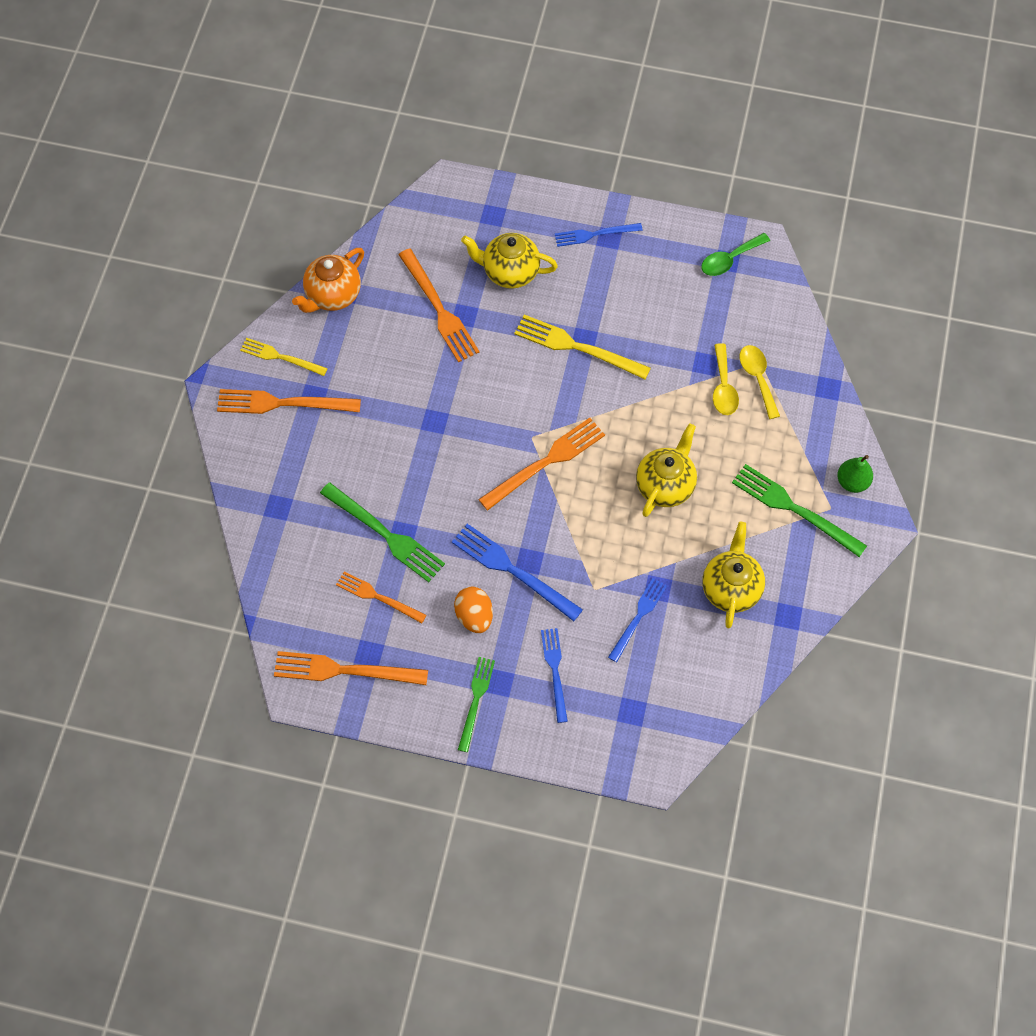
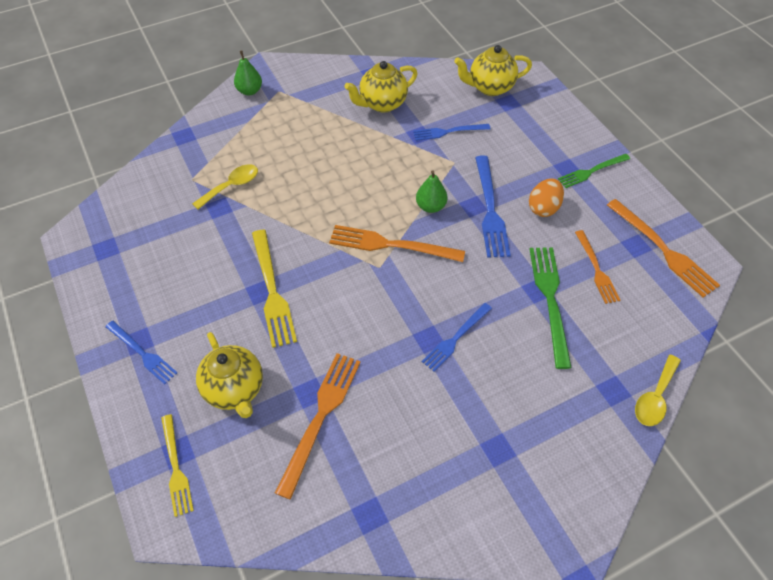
camera: 130 degrees left, 10 degrees down
orange fork [217,389,361,414] -> none
yellow fork [240,338,328,376] -> yellow fork moved to [161,414,194,517]
orange teapot [292,248,364,313] -> none
blue fork [541,628,568,723] -> blue fork moved to [422,303,492,372]
yellow teapot [636,424,697,517] -> yellow teapot moved to [454,45,532,96]
green spoon [702,233,770,276] -> none
green fork [732,464,867,557] -> none
yellow spoon [740,345,780,419] -> yellow spoon moved to [635,355,681,426]
none -> green pear [416,170,448,213]

